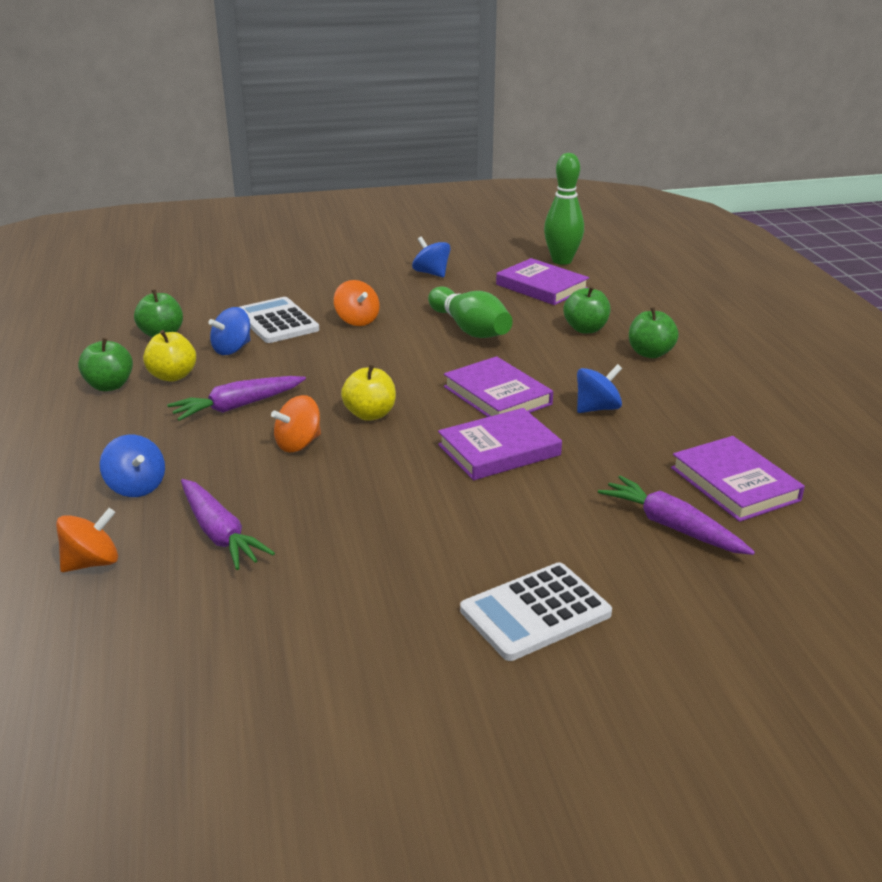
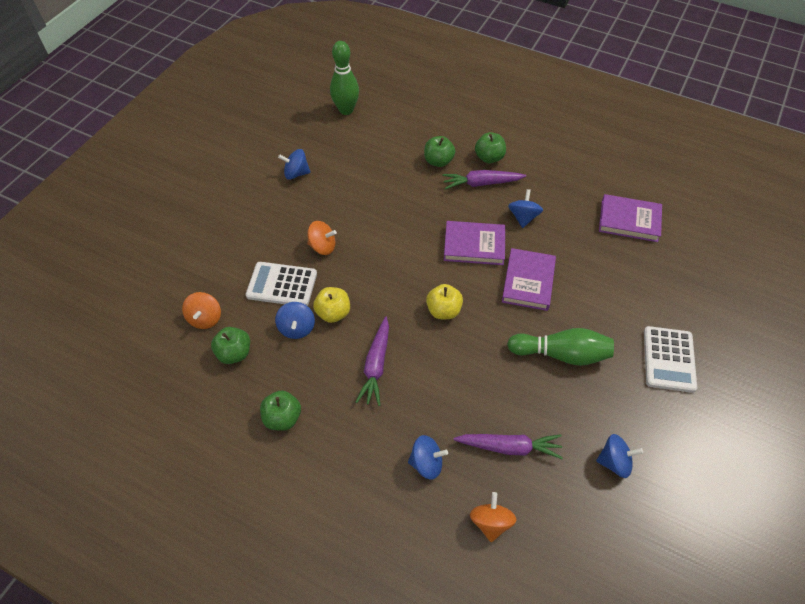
camera: 50 degrees left, 25 degrees up
yellow apple [143,330,196,382] -> yellow apple moved to [313,287,350,323]
orange spinning top [271,395,321,452] -> orange spinning top moved to [182,292,221,329]
green bowling pin [428,286,513,338] -> green bowling pin moved to [507,328,614,366]
purple book [496,258,589,305] -> none
purple carrot [598,476,755,555] -> purple carrot moved to [442,170,526,189]
none -> blue spinning top [596,434,643,478]

